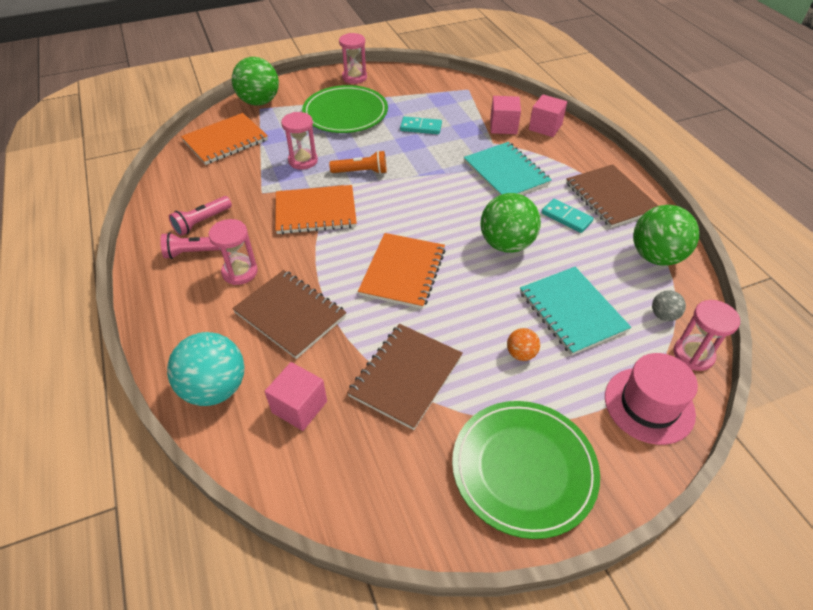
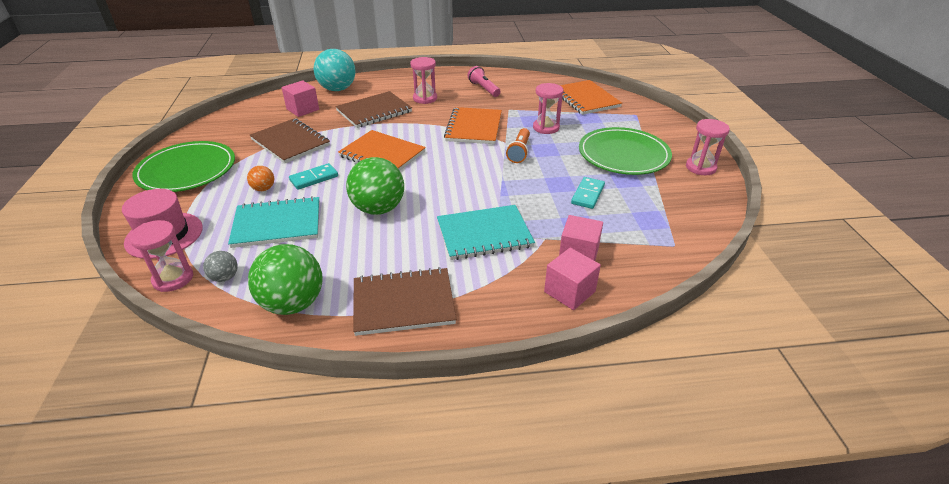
camera: 105 degrees right, 10 degrees down
pink flashlight [160,232,221,259] -> none
green ball [232,57,279,106] -> none
turquoise domino [541,199,594,233] -> turquoise domino moved to [289,163,338,190]

